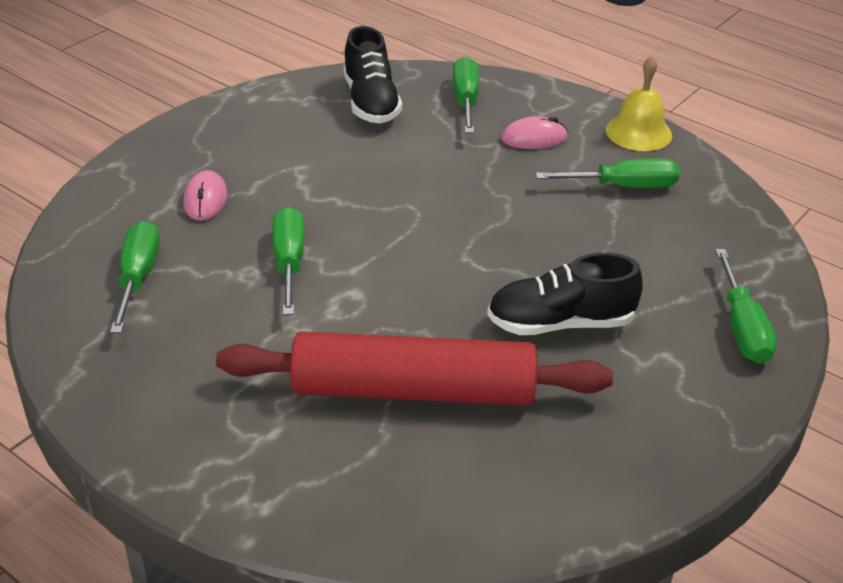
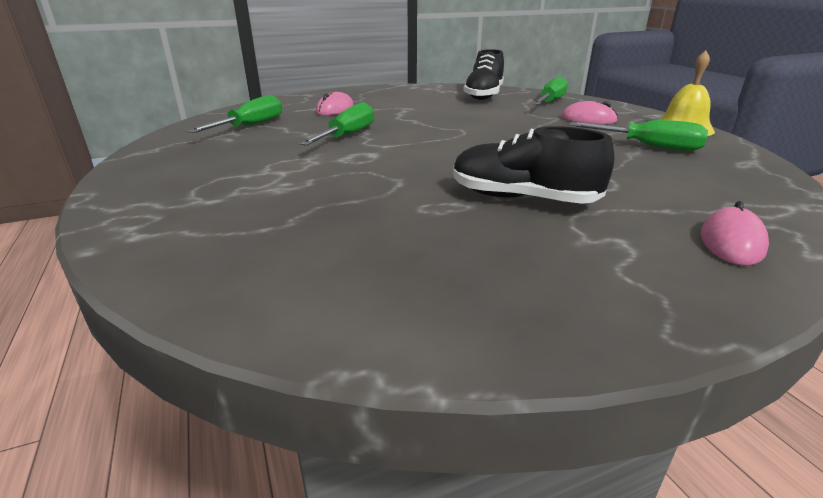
camera: 30 degrees right, 10 degrees down
red rolling pin [216,332,613,406] -> none
green screwdriver [715,249,777,364] -> pink mouse [701,201,769,266]

